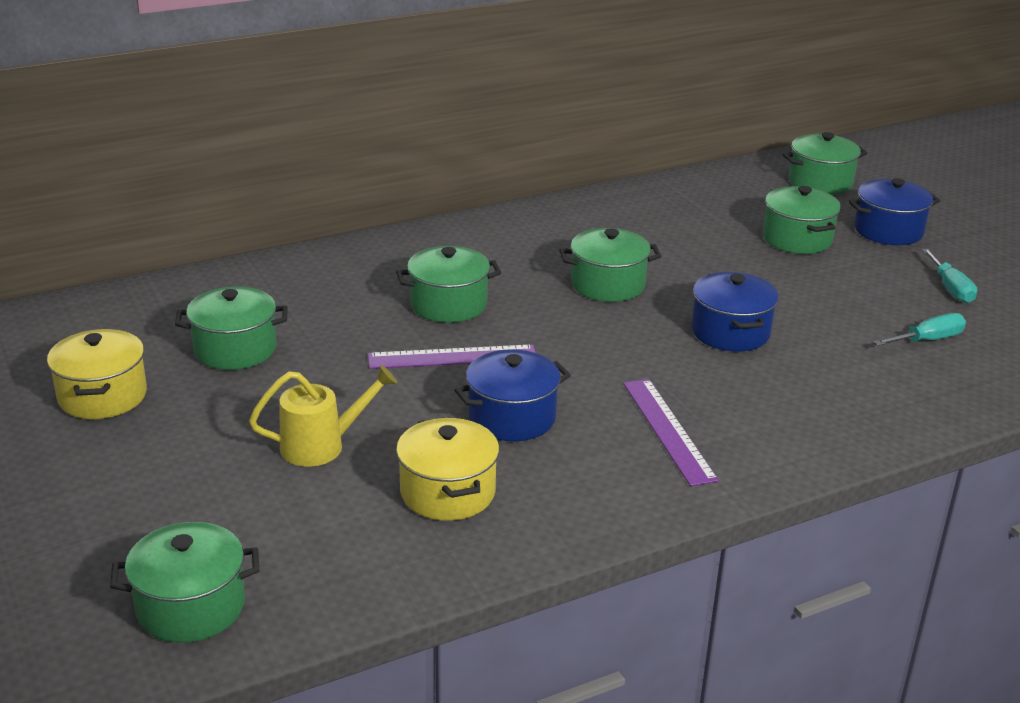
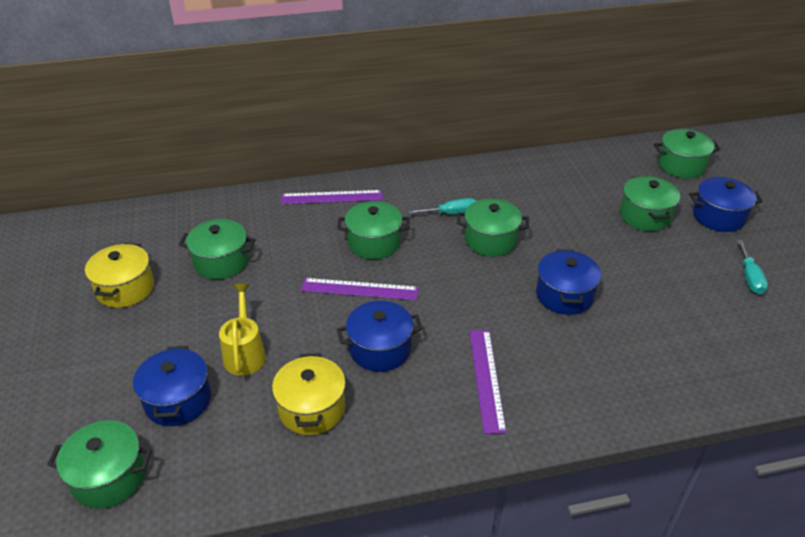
camera: 15 degrees right, 10 degrees up
yellow watering can [249,365,397,467] -> yellow watering can turned 90 degrees counterclockwise [219,284,266,376]
turquoise screwdriver [874,313,966,346] -> turquoise screwdriver moved to [409,198,476,214]
none -> blue pot [133,346,211,426]
none -> purple ruler [281,190,383,204]

